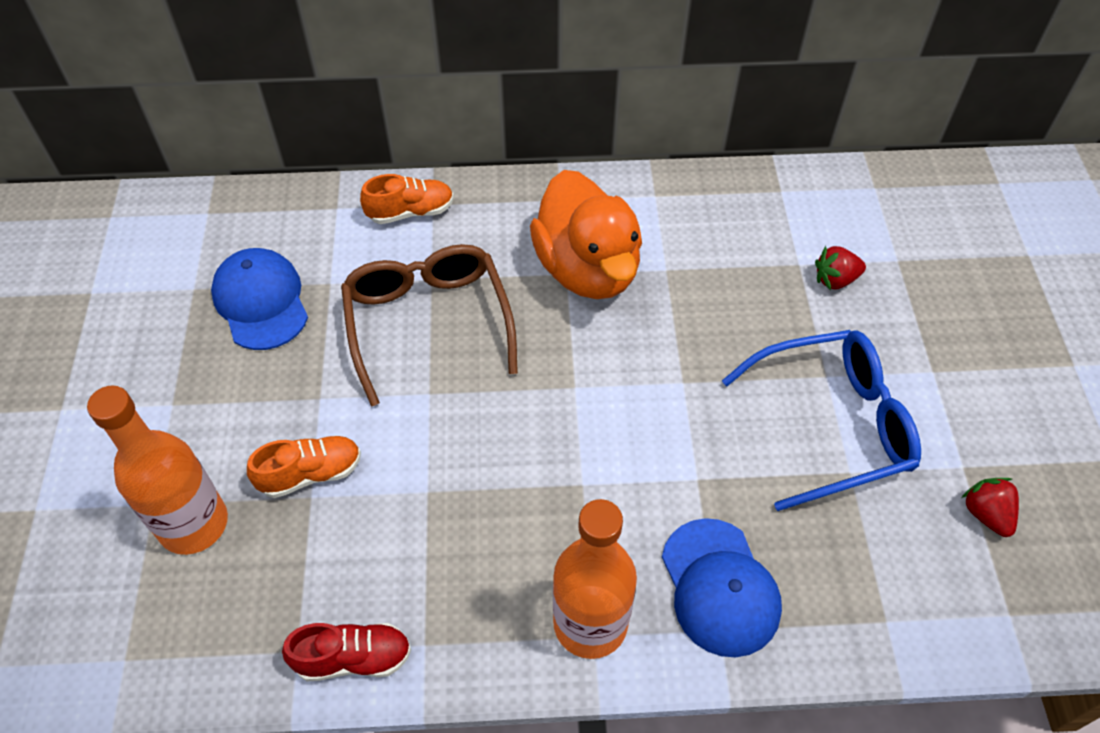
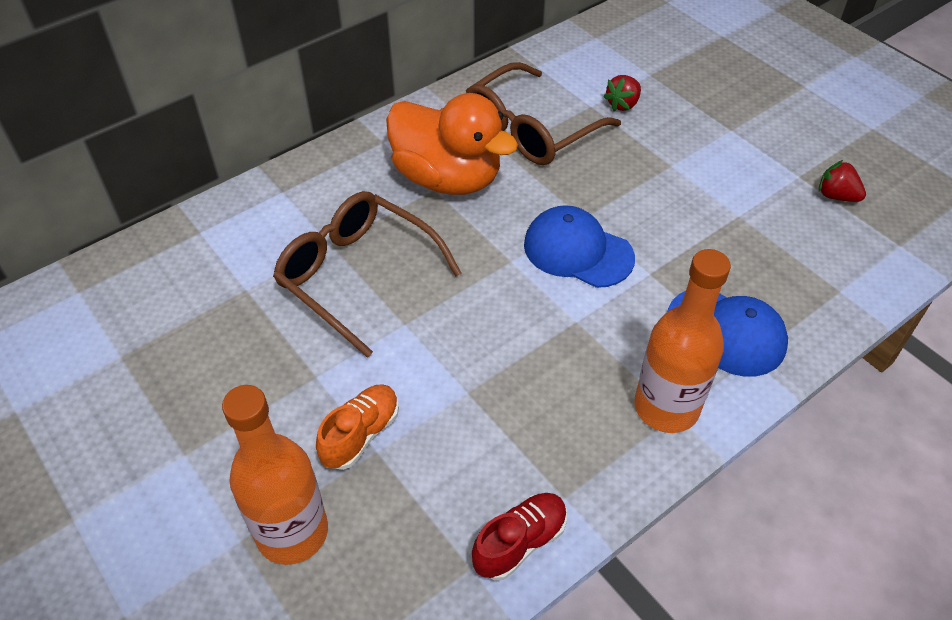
camera: 35 degrees left, 5 degrees down
blue cap [211,248,308,350] -> blue cap moved to [524,205,635,288]
orange shoe [360,174,454,224] -> none
blue glasses [722,330,921,511] -> none
none -> brown glasses [466,62,621,165]

